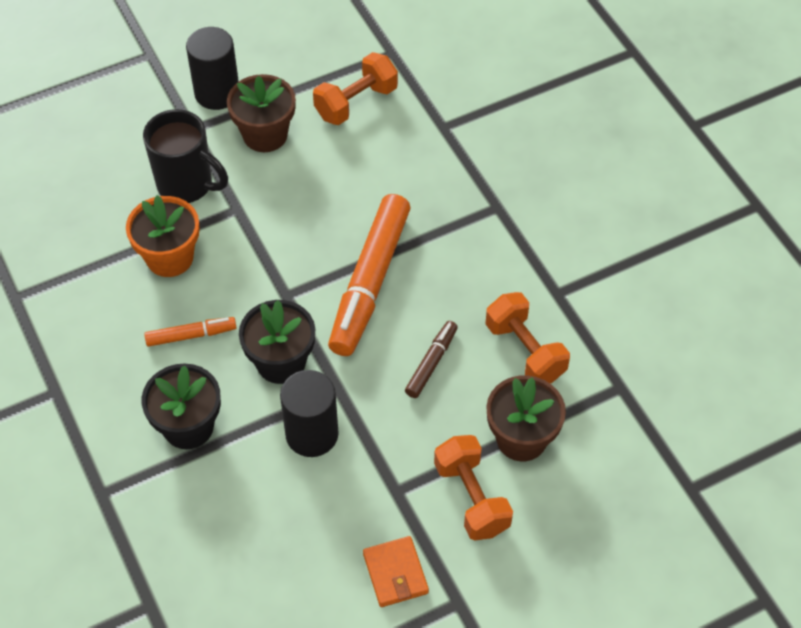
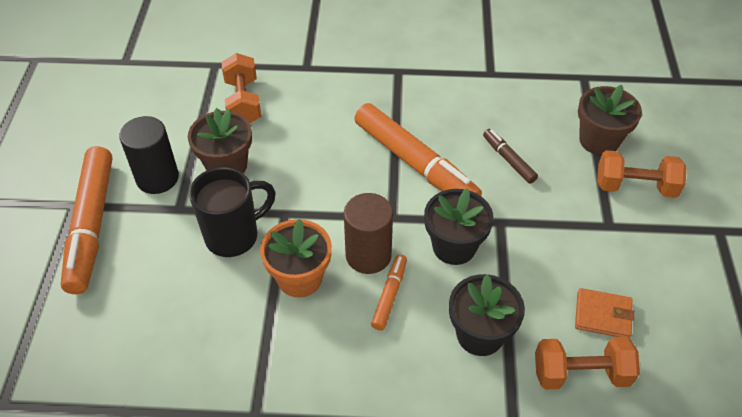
camera: 60 degrees left, 5 degrees down
black cylinder [280,370,339,457] -> none
orange wallet [363,536,429,607] -> orange wallet moved to [575,288,635,338]
orange dumbbell [485,292,570,383] -> orange dumbbell moved to [535,337,640,390]
none -> orange marker [61,146,112,294]
none -> brown cylinder [344,193,393,274]

